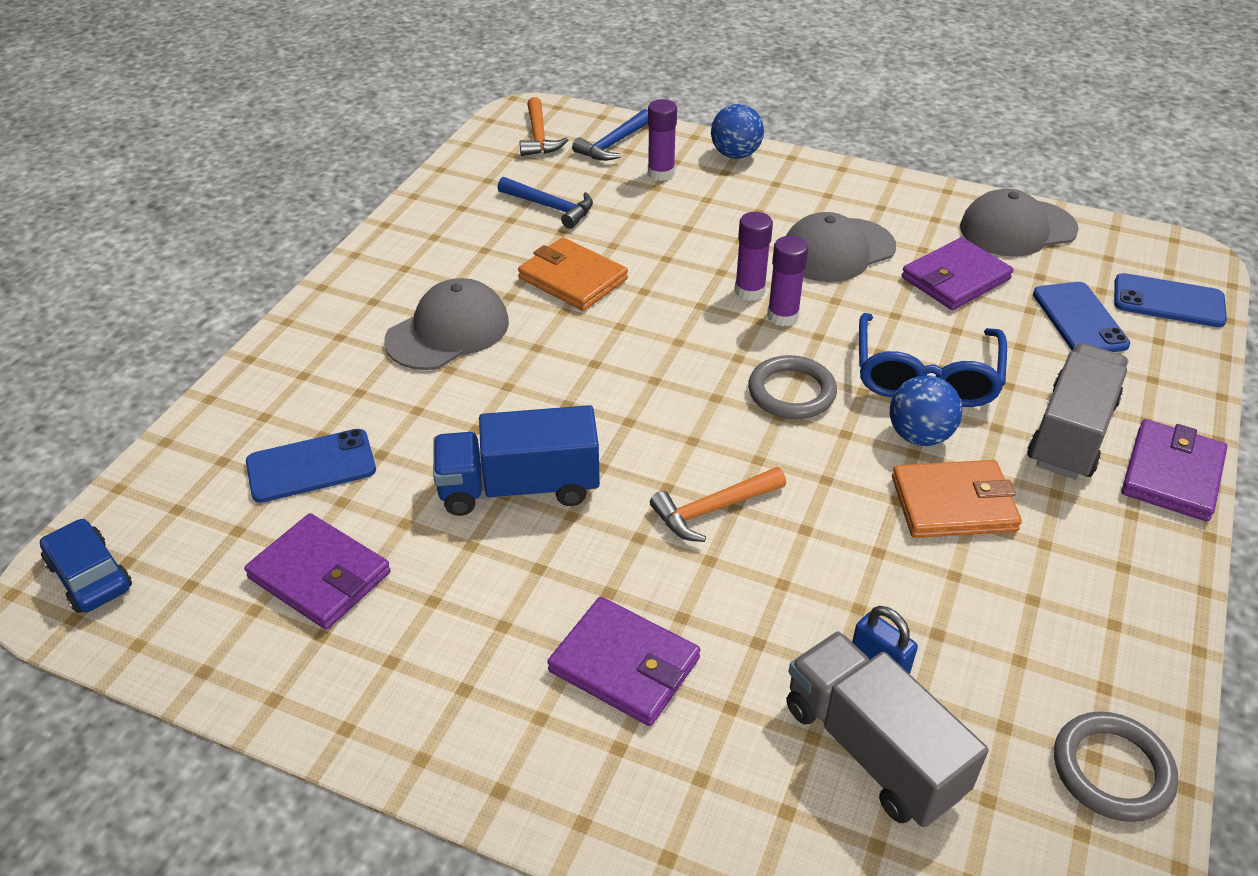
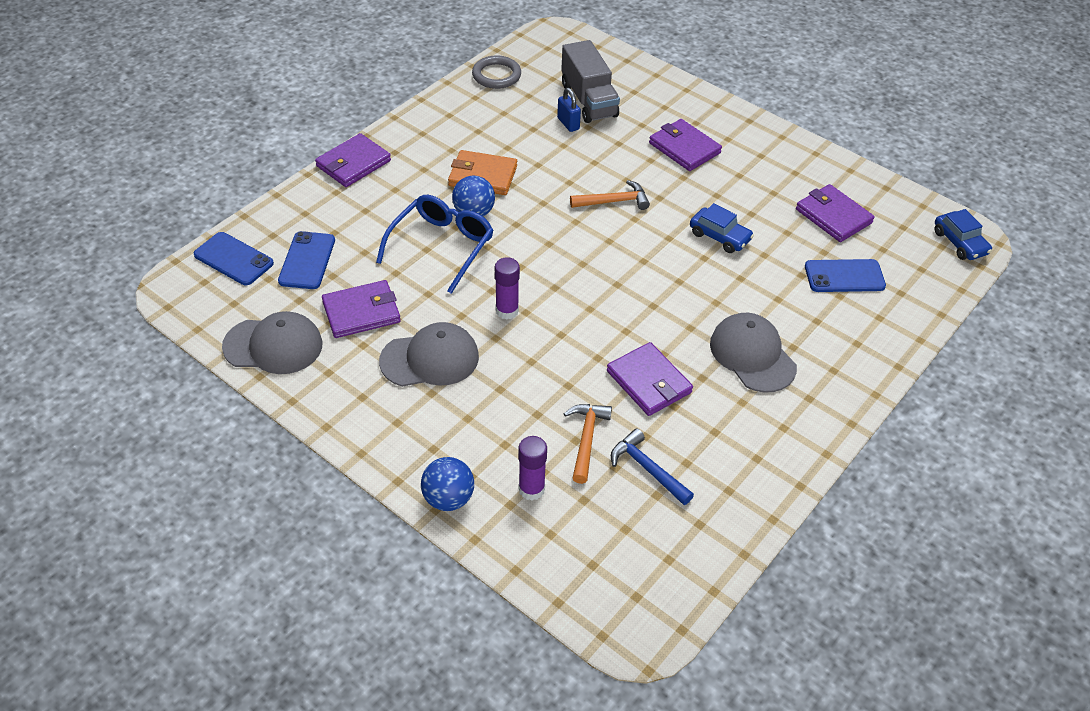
camera: 165 degrees left, 5 degrees up
grey cap [384,278,509,370] -> grey cap turned 90 degrees clockwise [710,313,797,393]
blue truck [433,405,600,516] -> blue car [690,203,754,253]
orange wallet [518,237,628,311] -> purple wallet [607,342,693,416]
orange hammer [520,97,568,156] -> orange hammer moved to [564,404,612,484]
blue hammer [572,109,648,161] -> none
purple glue stick [735,212,773,301] -> none
grey ring [748,355,837,419] -> none
grey truck [1027,343,1128,479] -> none

